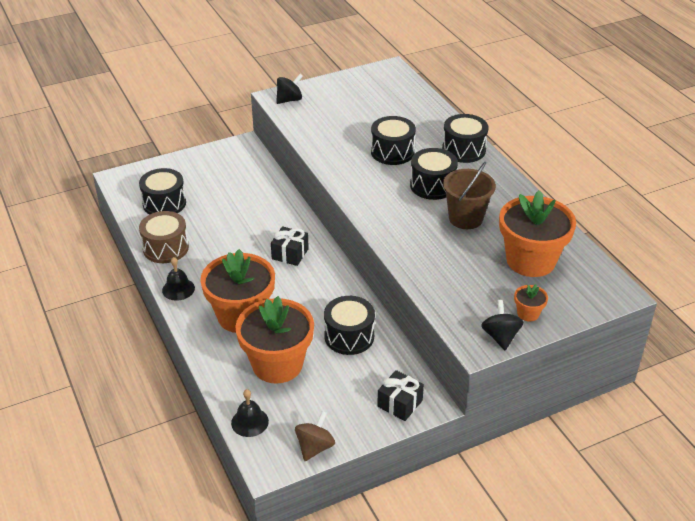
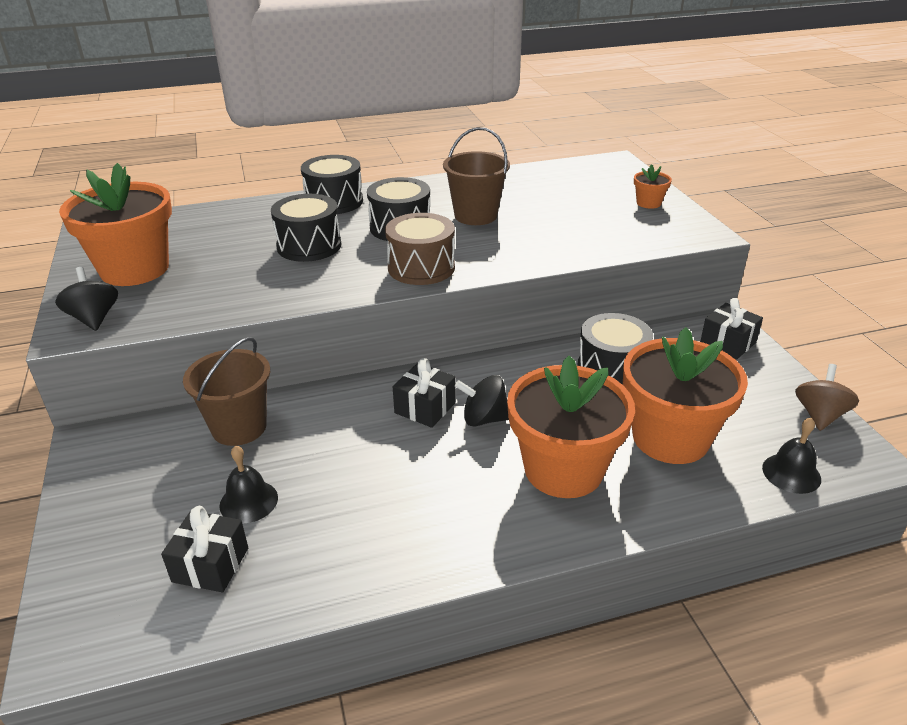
camera: 80 degrees left, 5 degrees down
black drum [139,168,186,215] -> black gift [161,506,248,592]
brown drum [139,211,189,263] -> brown drum moved to [385,213,455,285]
black bell [162,257,195,301] -> black bell moved to [220,445,278,523]
brown spinning top [295,411,335,461] -> brown spinning top turned 75 degrees clockwise [795,364,859,431]
black spinning top [481,300,524,350] -> black spinning top moved to [455,375,509,427]
orange flower pot [499,191,576,277] -> orange flower pot moved to [59,163,172,286]
none -> brown bucket [183,337,270,446]

